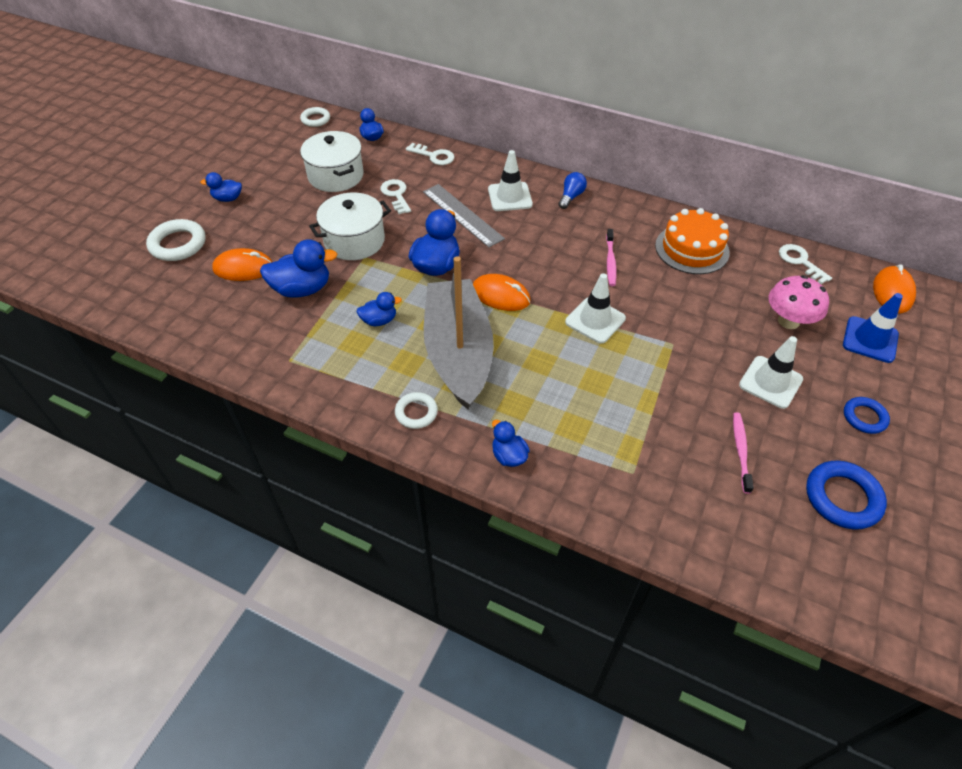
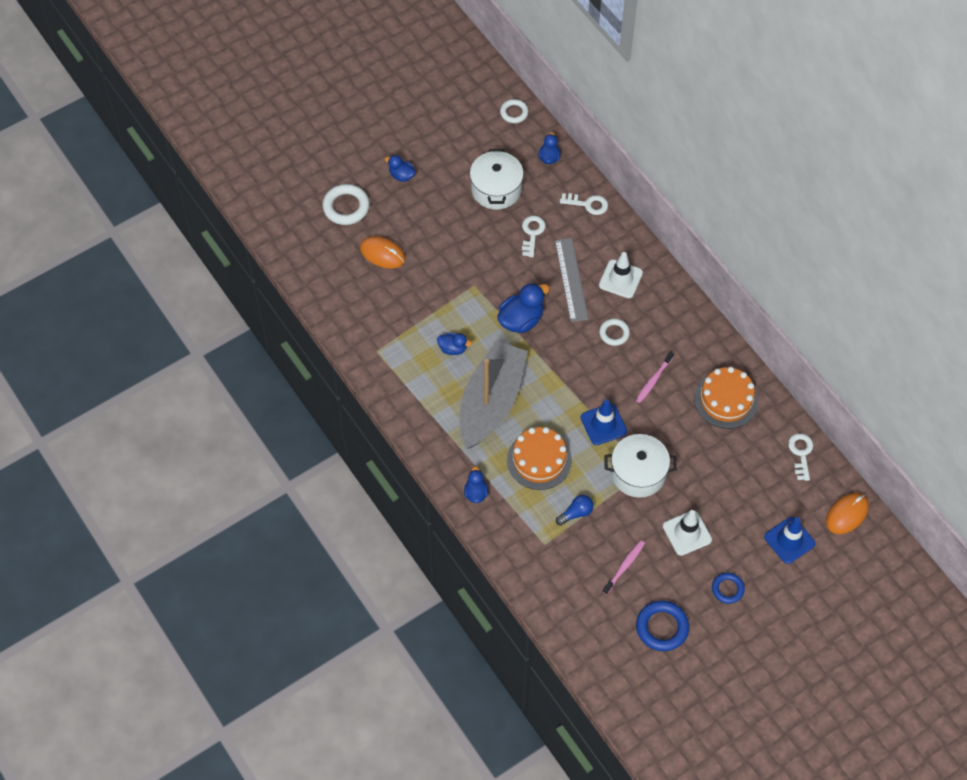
camera: 30 degrees right, 10 degrees up
blue duck [260,239,338,298] -> none
white pot [309,193,391,260] -> white pot moved to [604,434,677,498]
white ring [395,392,438,429] -> white ring moved to [599,318,630,346]
white key [406,143,455,165] -> white key turned 45 degrees counterclockwise [560,193,608,215]
orange mouse [473,274,531,311] -> none
blue light bulb [558,172,587,209] -> blue light bulb moved to [556,495,594,526]
white traffic cone [565,273,626,343] -> blue traffic cone [580,400,627,445]
pink mushroom [768,275,829,329] -> none
none -> orange cake [507,427,572,490]

